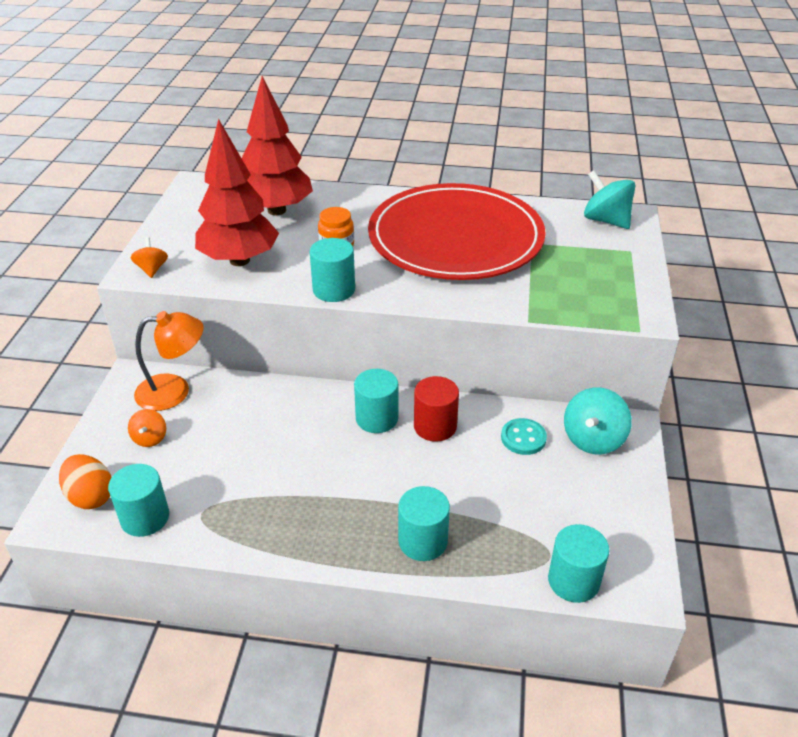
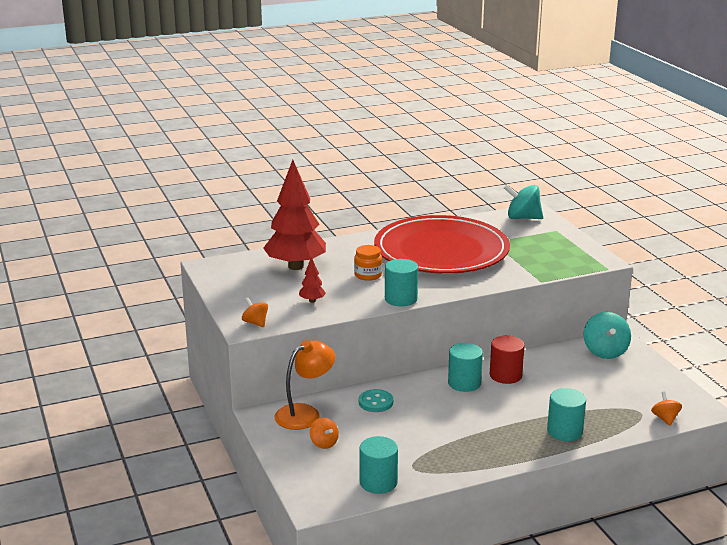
camera: 30 degrees left, 15 degrees down
orange egg [59,454,112,509] -> none
red tree [195,119,279,266] -> red tree [299,257,326,303], size x0.41
turquoise button [501,418,547,455] -> turquoise button moved to [359,389,393,412]
turquoise cylinder [548,524,609,603] -> orange spinning top [651,391,682,426]

